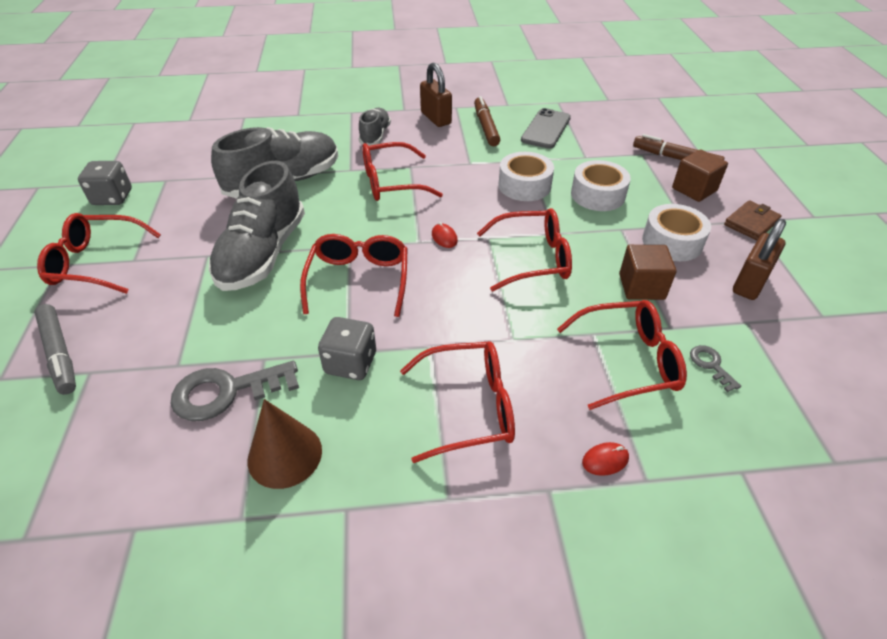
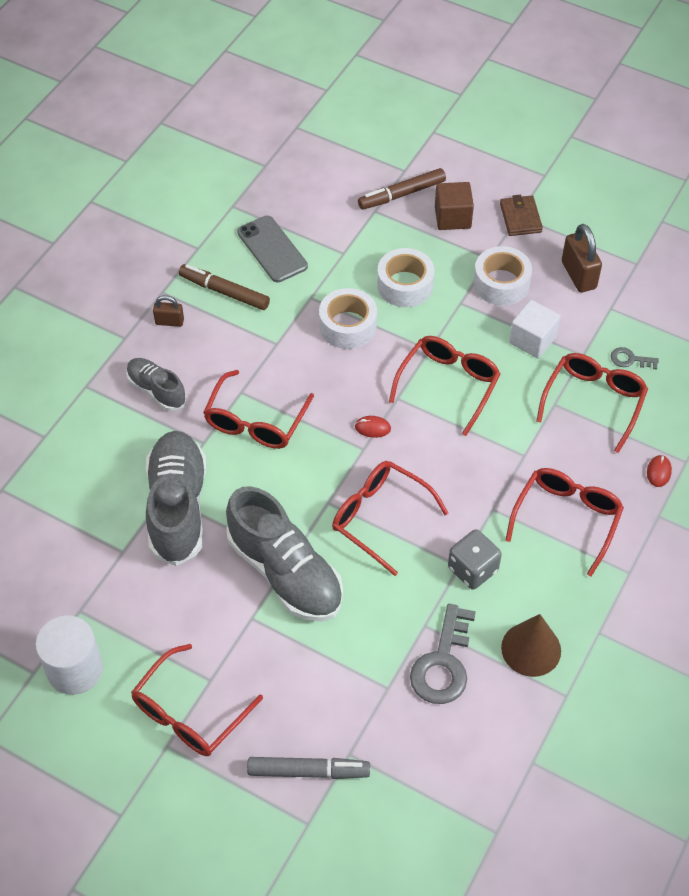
camera: 55 degrees left, 10 degrees up
grey dice [78,161,132,205] -> white cylinder [36,615,103,695]
brown padlock [420,63,452,127] -> brown padlock [153,295,184,327], size x0.58
brown cube [619,245,676,300] -> white cube [509,300,561,358]

